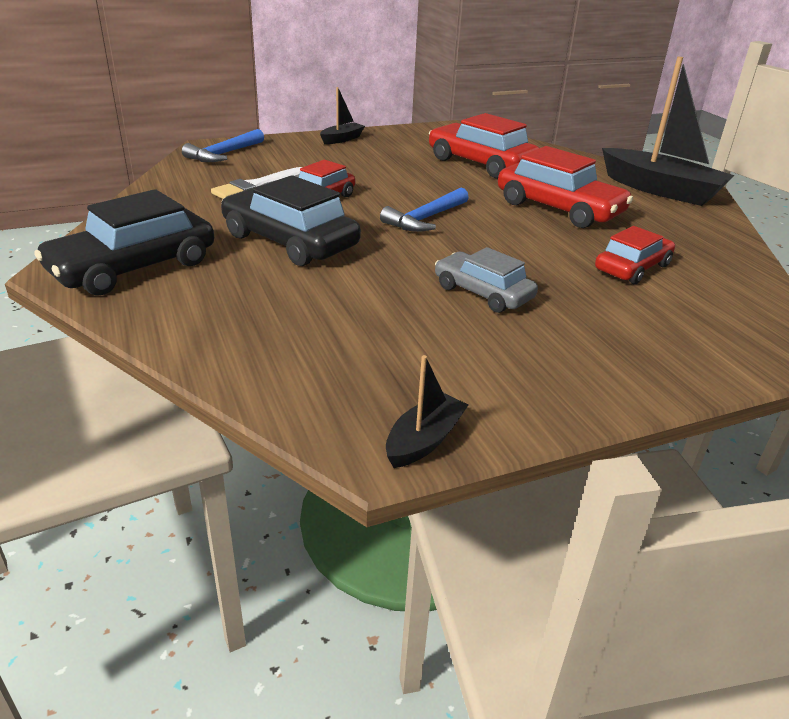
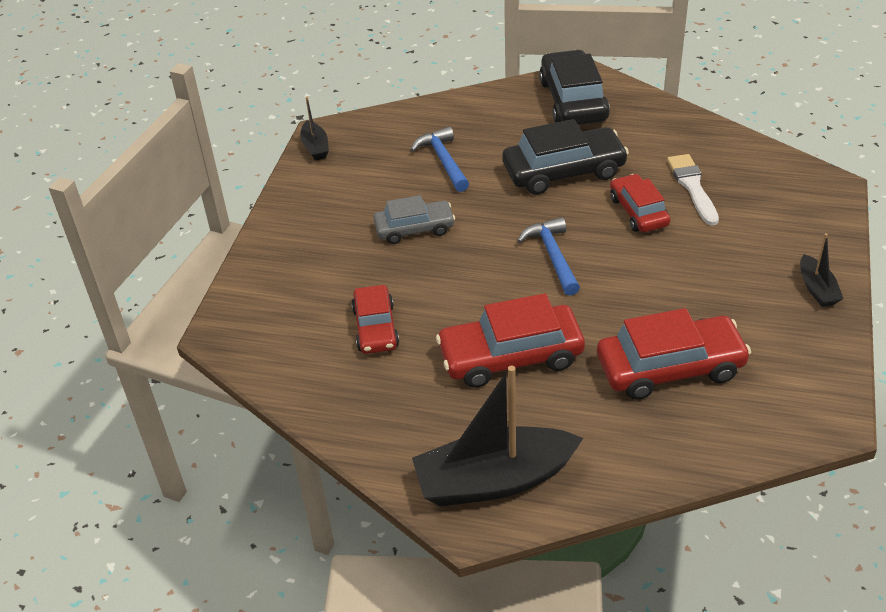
camera: 130 degrees right, 10 degrees up
blue hammer [182,129,264,162] -> blue hammer moved to [410,126,469,192]

